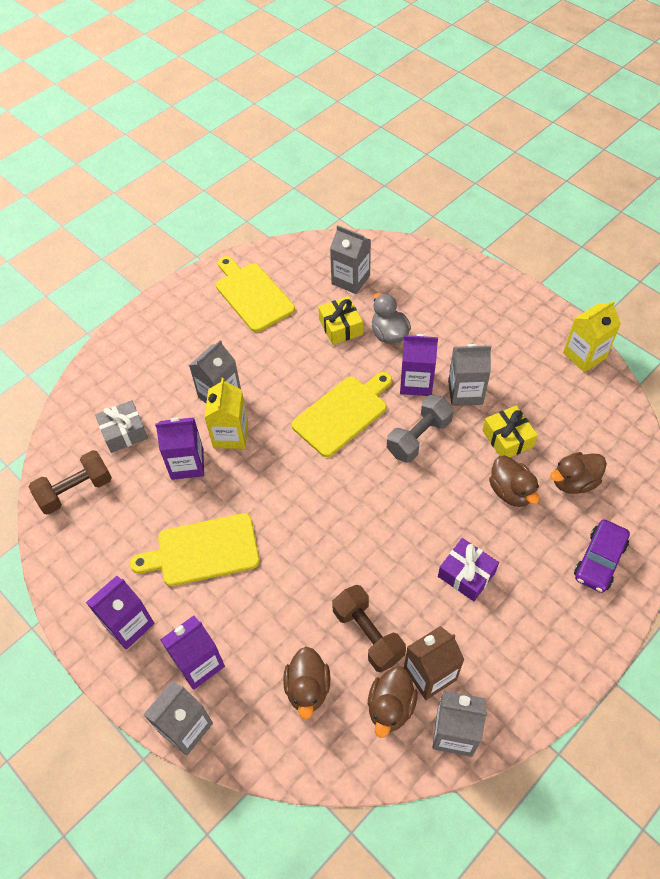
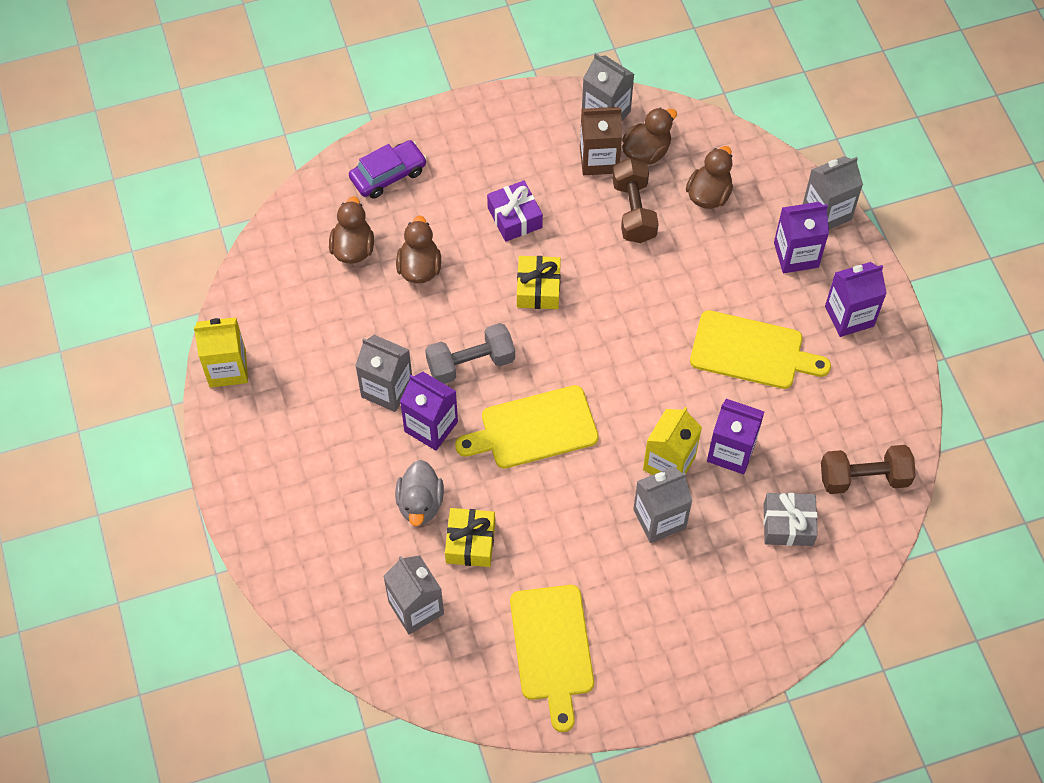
camera: 155 degrees left, 5 degrees up
yellow gift [482,405,538,457] -> yellow gift moved to [517,256,561,309]
brown duck [550,452,607,494] -> brown duck turned 90 degrees counterclockwise [329,196,374,264]

